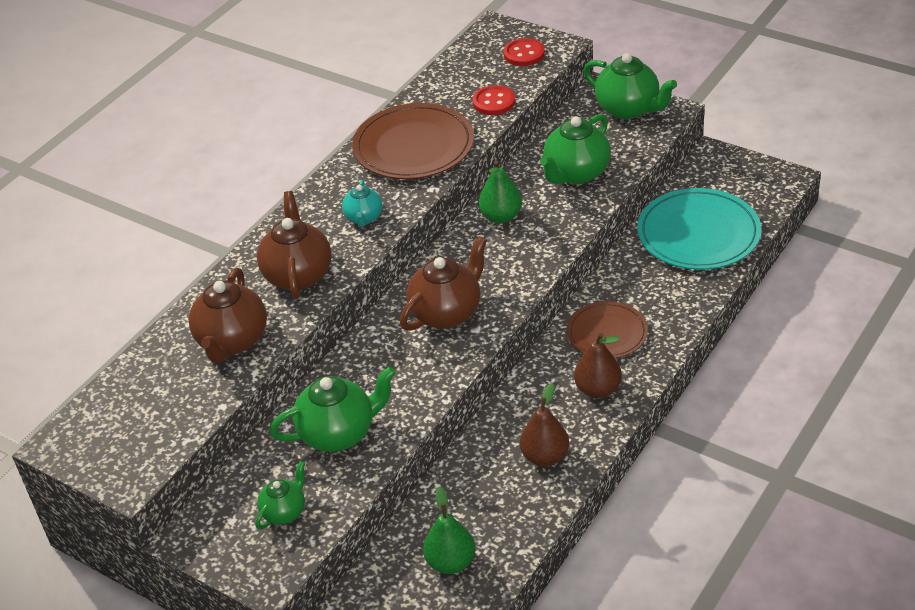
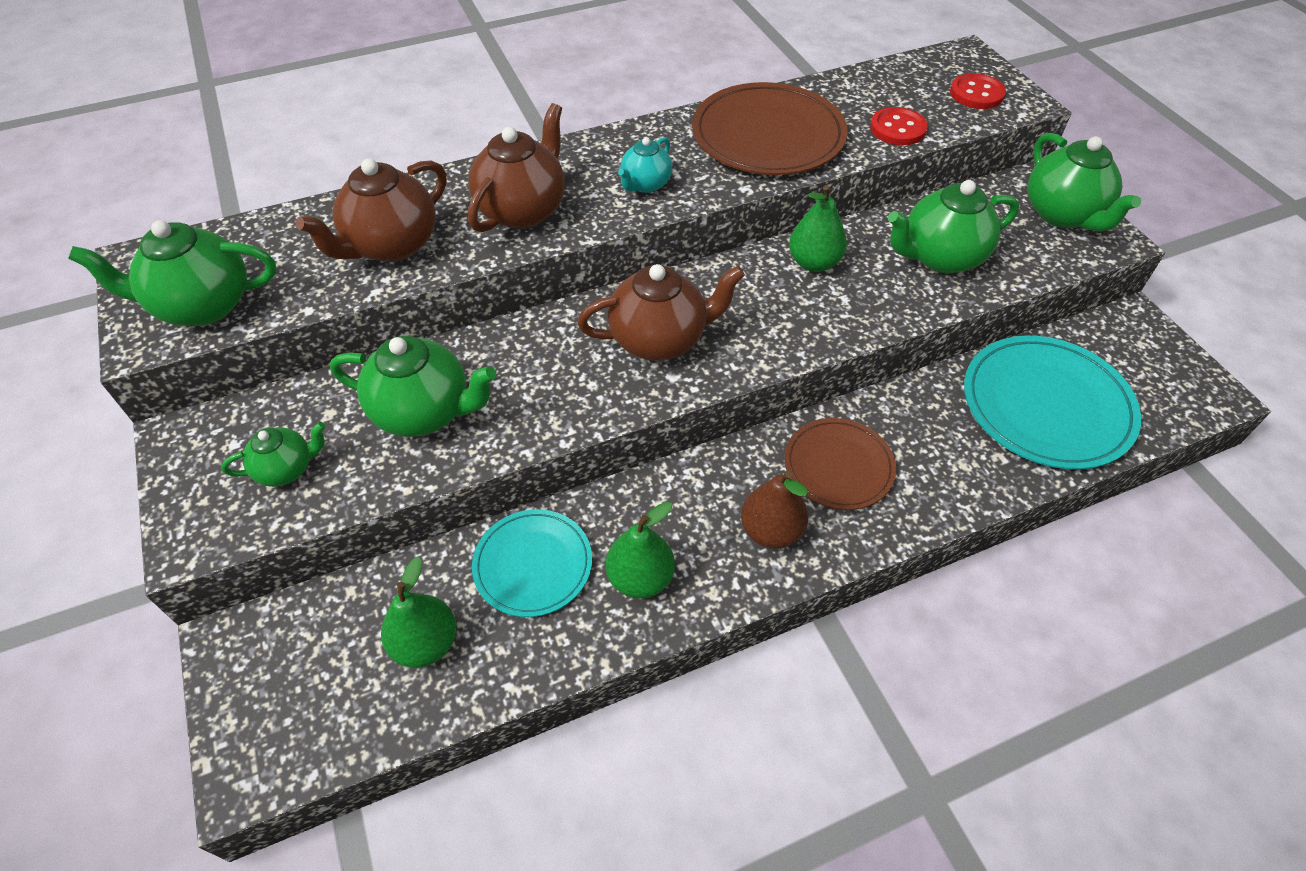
camera: 30 degrees right, 10 degrees up
brown pear [520,383,569,466] -> green pear [606,502,675,599]
none -> green teapot [68,220,276,326]
none -> turquoise plate [472,509,592,617]

